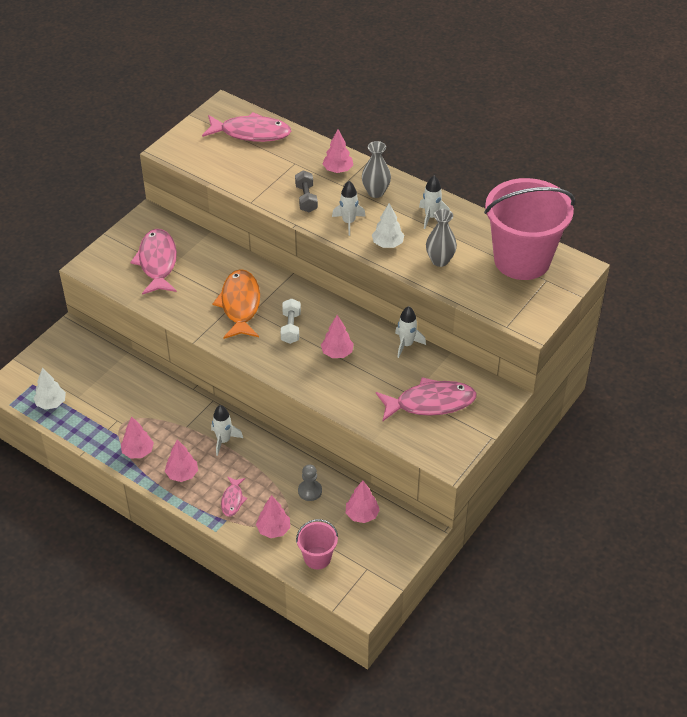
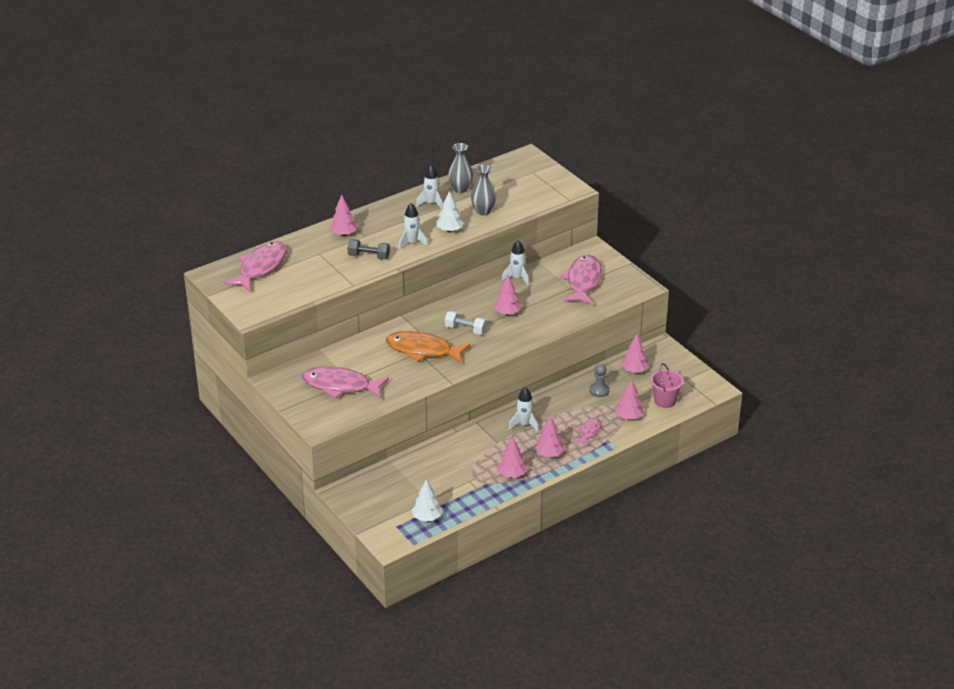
camera: 70 degrees left, 10 degrees down
pink fish [221,477,247,517] -> pink fish turned 90 degrees counterclockwise [574,418,601,446]
grey vase [362,141,391,198] -> grey vase moved to [448,143,473,193]
pink bucket [484,178,575,280] -> none

